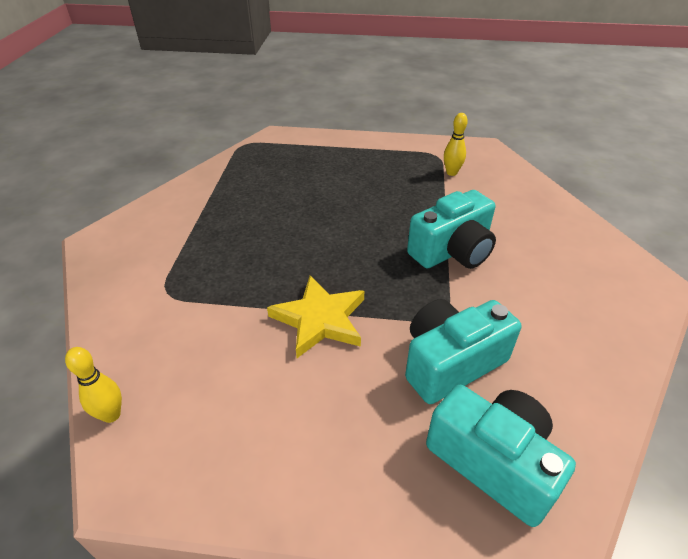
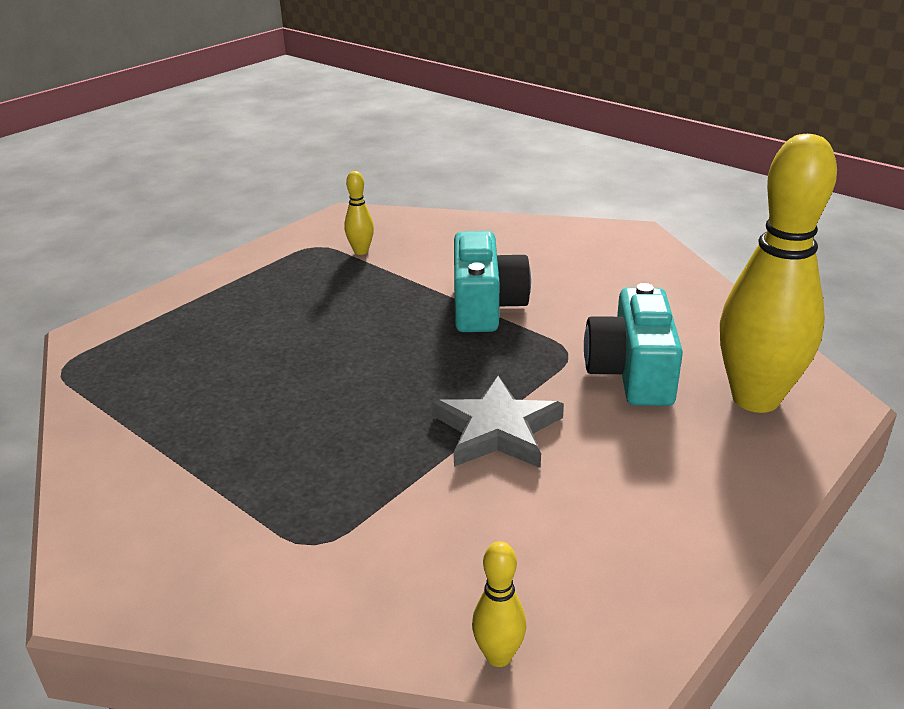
camera: 55 degrees left, 10 degrees down
yellow star [267,276,364,358] -> grey star [432,376,564,468]
turquoise camera [426,385,576,527] -> yellow bowling pin [720,134,837,413]

